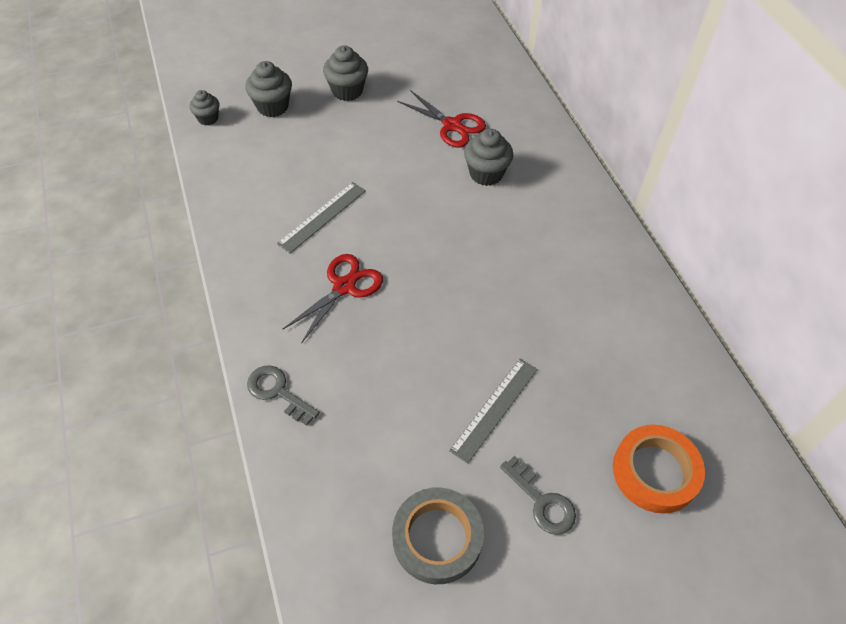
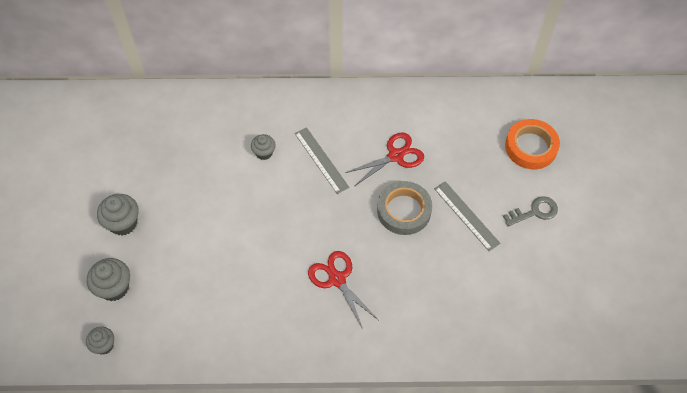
camera: 70 degrees left, 5 degrees up
grey key [247,365,320,426] -> none
grey ruler [277,182,366,254] -> grey ruler moved to [295,127,349,194]
grey tape [392,487,484,584] -> grey tape moved to [377,181,432,235]
red scissors [397,90,486,147] -> red scissors moved to [345,132,424,186]
grey cupcake [464,129,513,186] -> grey cupcake [251,134,276,160], size x0.64

